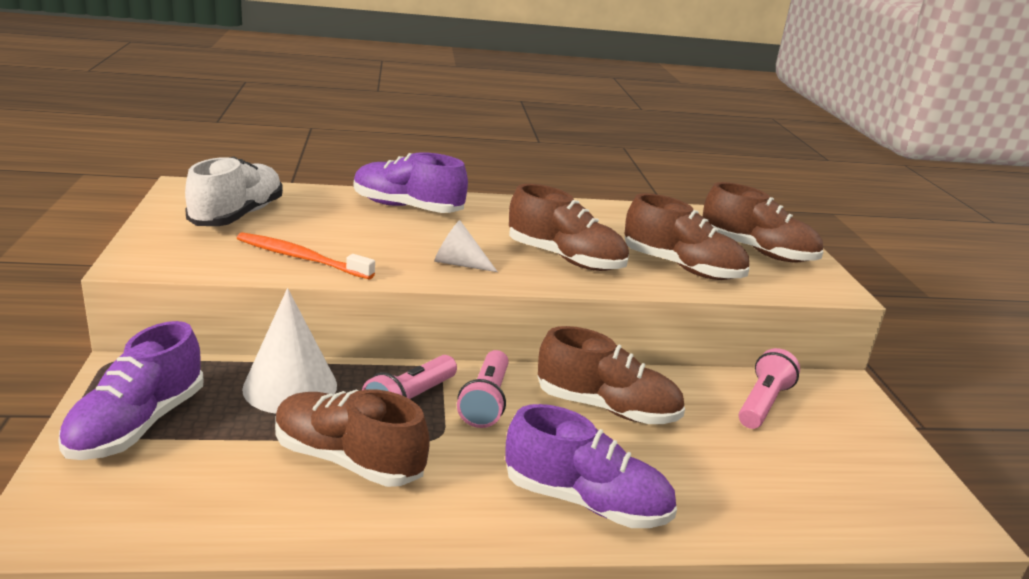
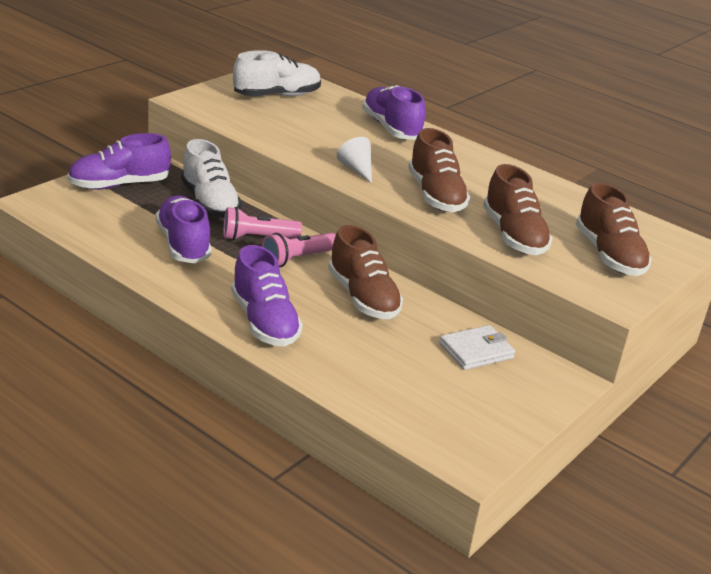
camera: 45 degrees right, 5 degrees up
orange toothbrush [237,232,375,279] -> none
white cone [242,288,337,414] -> white shoe [181,139,242,218]
brown shoe [275,389,430,487] -> purple shoe [156,196,212,263]
pink flashlight [739,348,800,429] -> white wallet [440,325,515,370]

